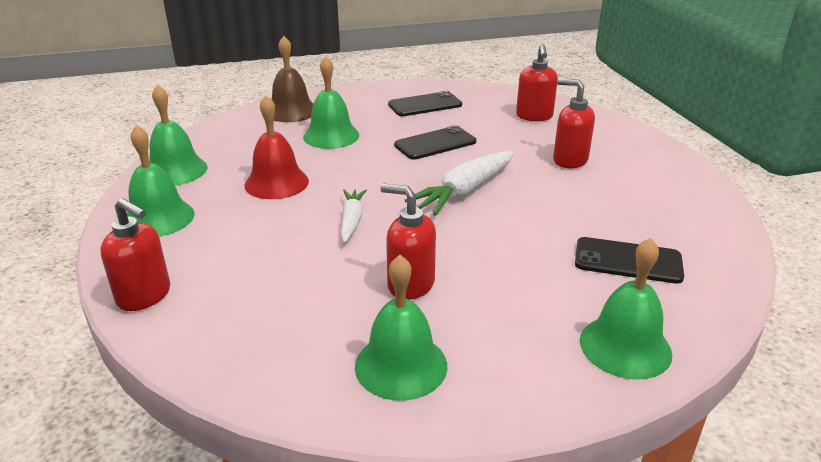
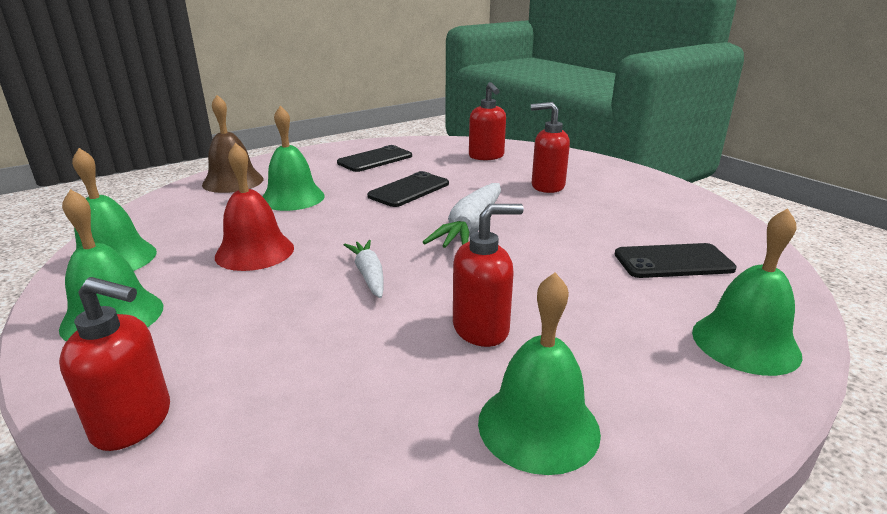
camera: 20 degrees left, 5 degrees down
red soap dispenser [380,183,436,300] -> red soap dispenser turned 150 degrees clockwise [453,204,524,347]

